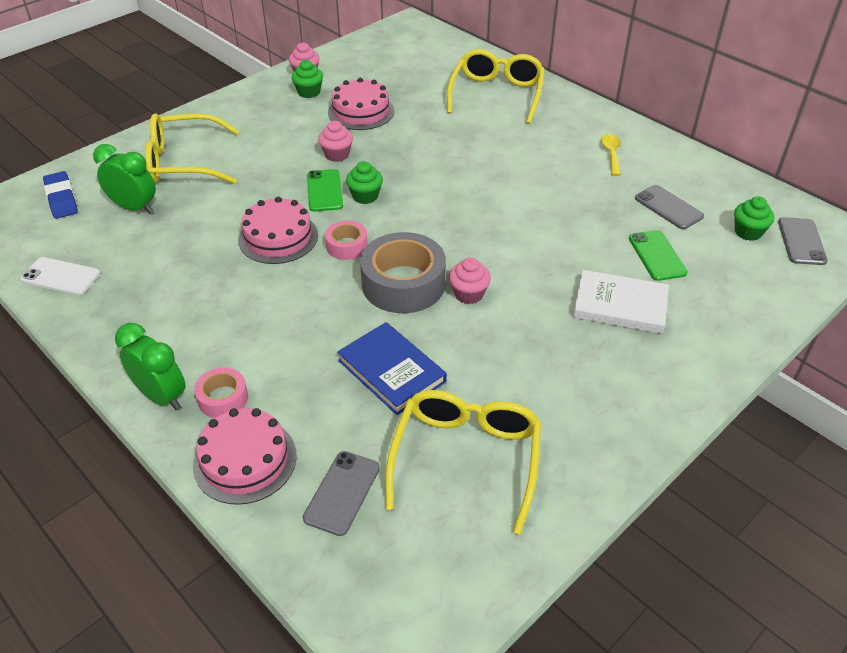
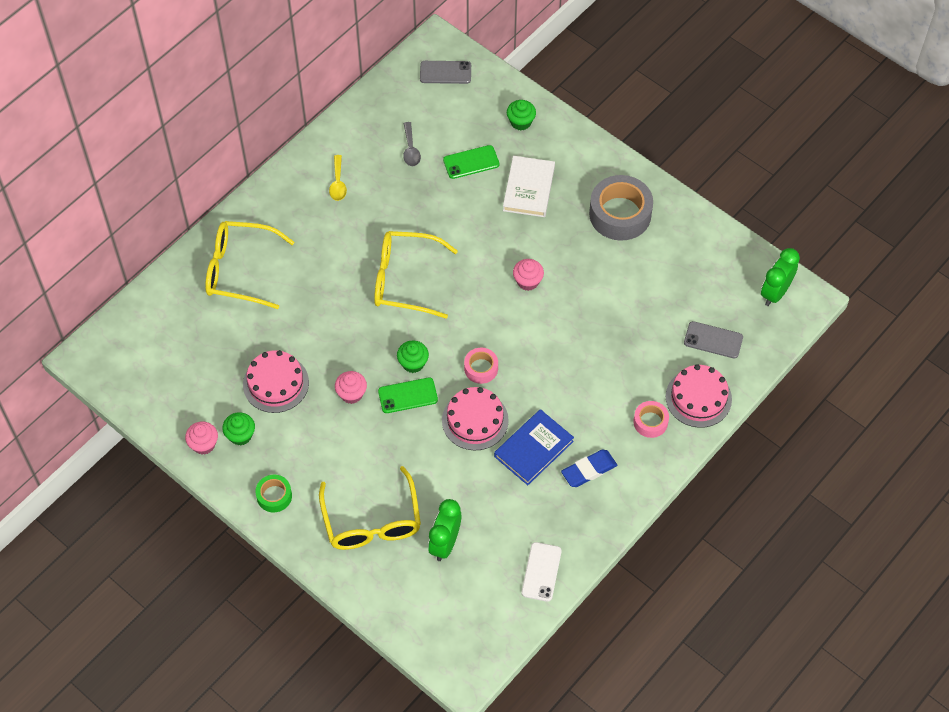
camera: 95 degrees left, 15 degrees up
blue eraser [43,171,78,219] -> blue eraser moved to [561,449,617,487]
green clock [115,323,185,410] -> green clock moved to [761,248,800,306]
blue book [337,322,447,415] -> blue book moved to [494,409,574,485]
grey tape [360,232,446,313] -> grey tape moved to [589,175,653,241]
yellow glasses [385,390,541,535] -> yellow glasses moved to [374,231,458,319]
yellow spoon [601,134,621,176] -> yellow spoon turned 90 degrees counterclockwise [329,155,347,201]
grey phone [635,185,704,229] -> grey spoon [403,122,421,166]
green cupcake [734,196,774,241] -> green cupcake moved to [507,100,536,130]
none -> green tape [255,475,292,512]

